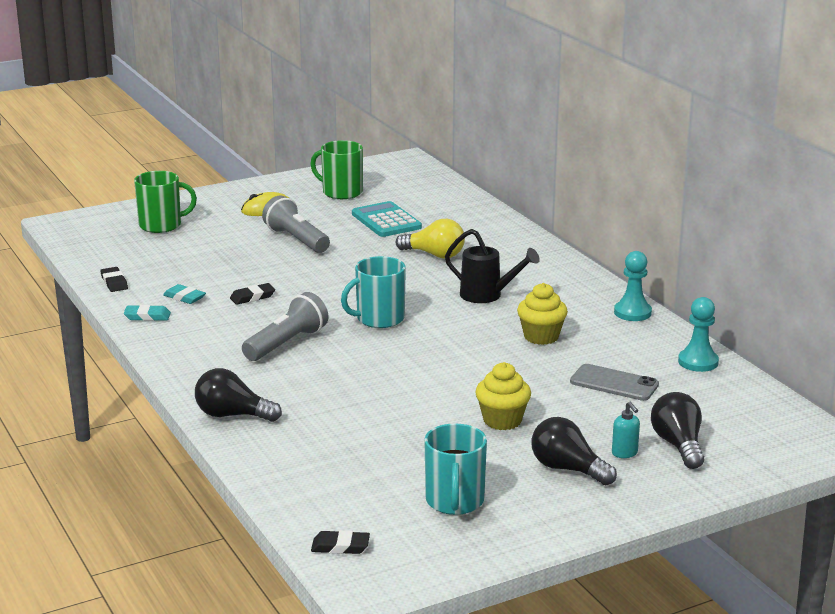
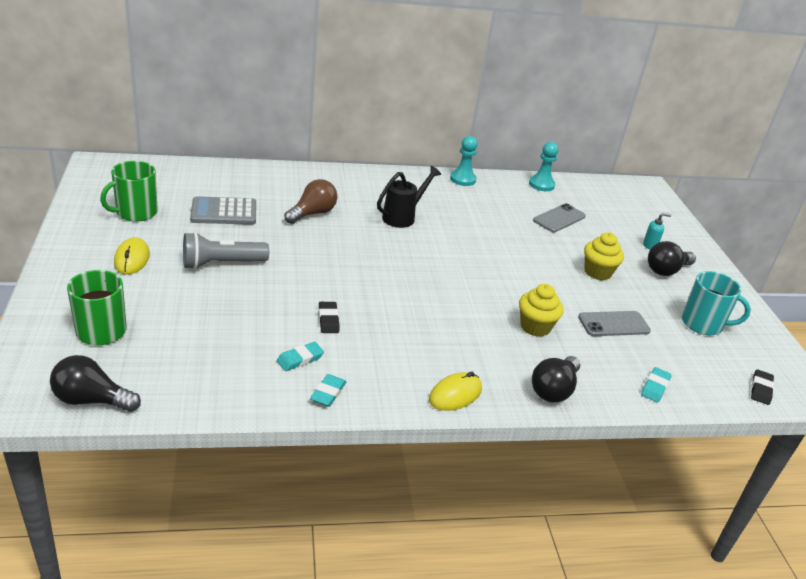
camera: 75 degrees left, 10 degrees up
black eraser [100,267,128,292] -> none
grey flashlight [242,292,328,361] -> none
turquoise mug [341,256,406,328] -> none
turquoise calculator [352,201,422,237] -> grey calculator [190,196,256,225]
yellow light bulb [396,219,465,259] -> brown light bulb [284,179,337,224]
yellow cupcake [517,283,568,345] -> yellow cupcake moved to [519,284,564,337]
black light bulb [651,392,704,469] -> black light bulb moved to [50,355,141,412]
none -> yellow mouse [429,372,482,411]
none -> grey phone [578,311,651,336]
none -> turquoise eraser [641,367,672,403]

